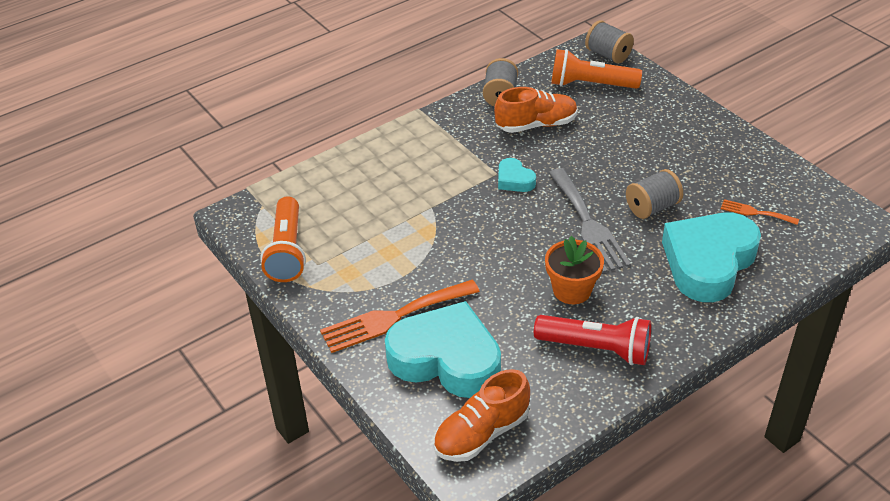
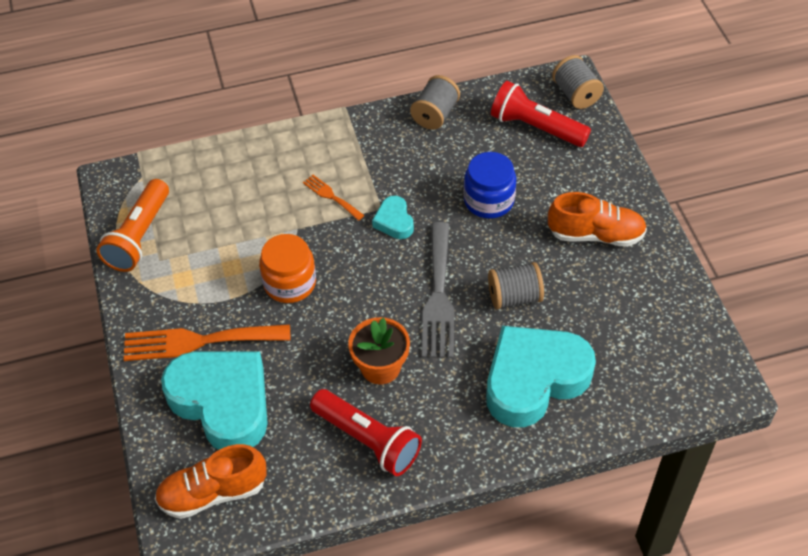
camera: 20 degrees right, 10 degrees up
orange shoe [494,87,578,133] -> orange shoe moved to [548,192,647,247]
orange flashlight [551,49,642,89] -> red flashlight [491,81,591,147]
orange fork [721,199,799,225] -> orange fork moved to [303,175,365,221]
none -> orange jar [259,234,316,303]
none -> blue jar [464,152,516,219]

